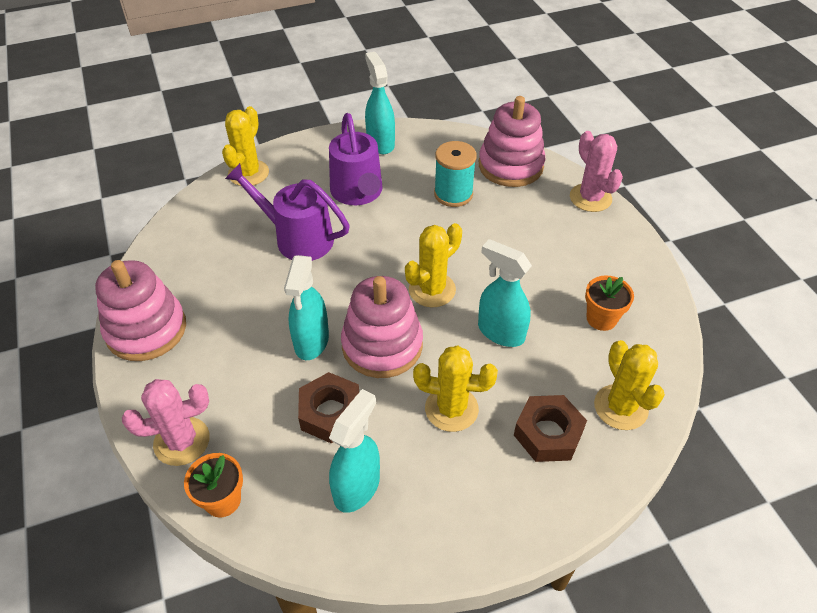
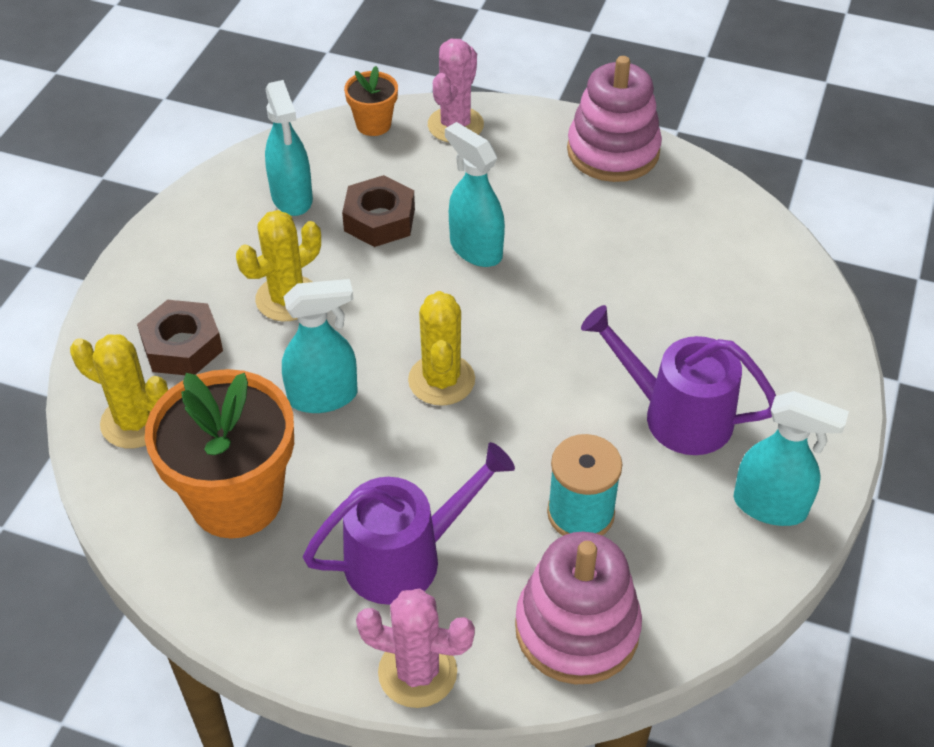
camera: 130 degrees right, 0 degrees up
yellow cactus [222,106,269,186] -> none
purple watering can [225,163,350,261] -> purple watering can moved to [303,442,515,605]
pink stacking toy [341,276,423,378] -> none
orange flower pot [585,275,634,331] -> orange flower pot [145,369,294,539], size x2.06

